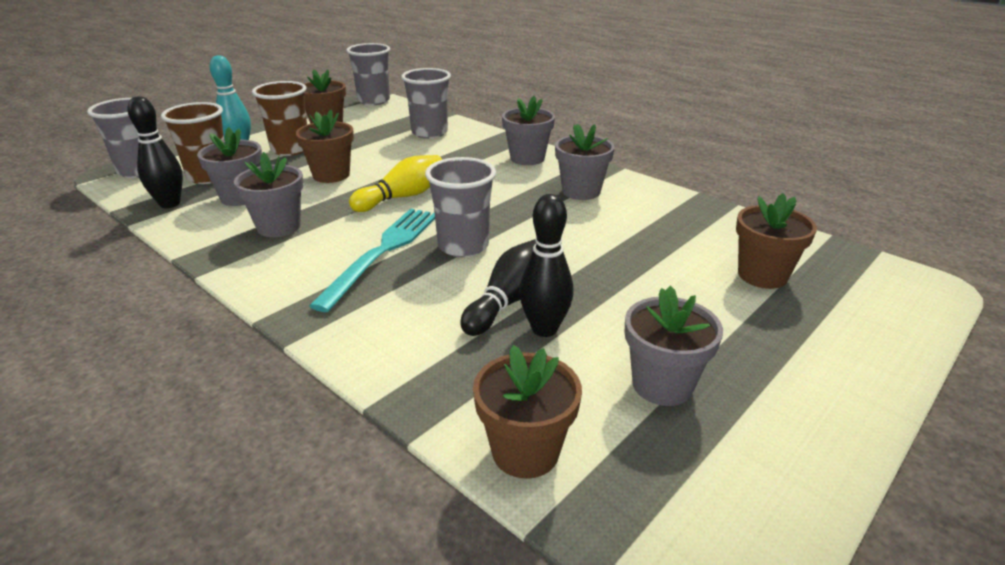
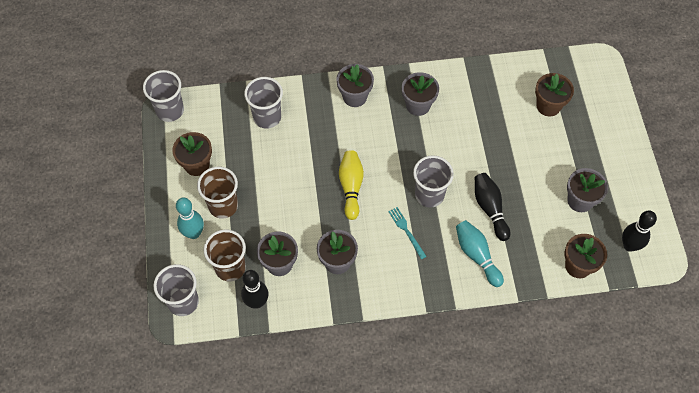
camera: 50 degrees left, 30 degrees up
brown flower pot [296,110,354,183] -> none
turquoise fork [309,208,435,312] -> turquoise fork [388,207,427,259], size x0.52
black bowling pin [519,194,574,337] -> black bowling pin moved to [622,211,657,252]
none -> turquoise bowling pin [456,220,504,287]

